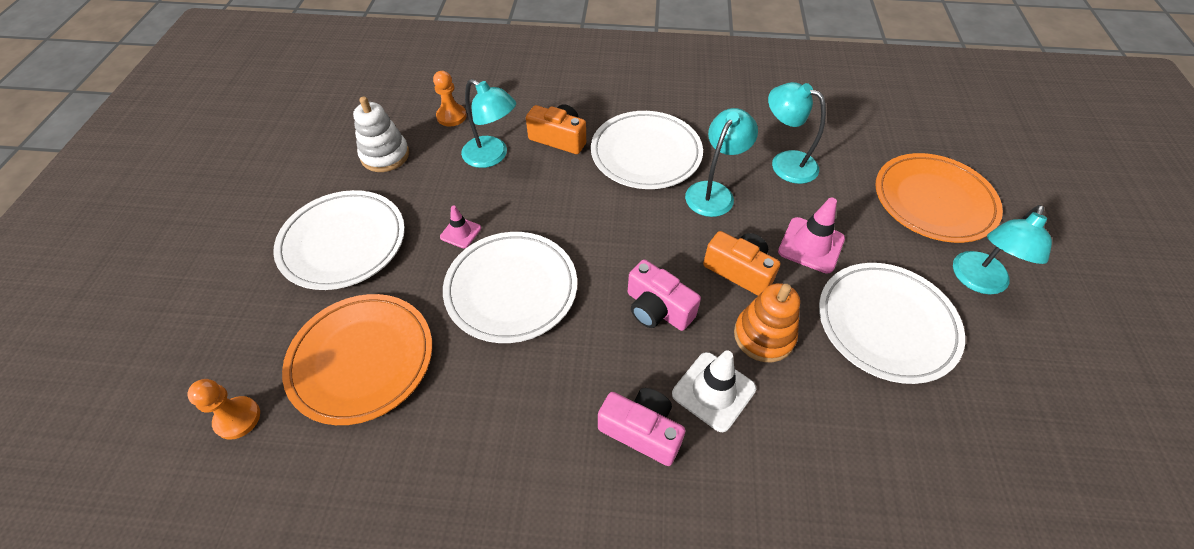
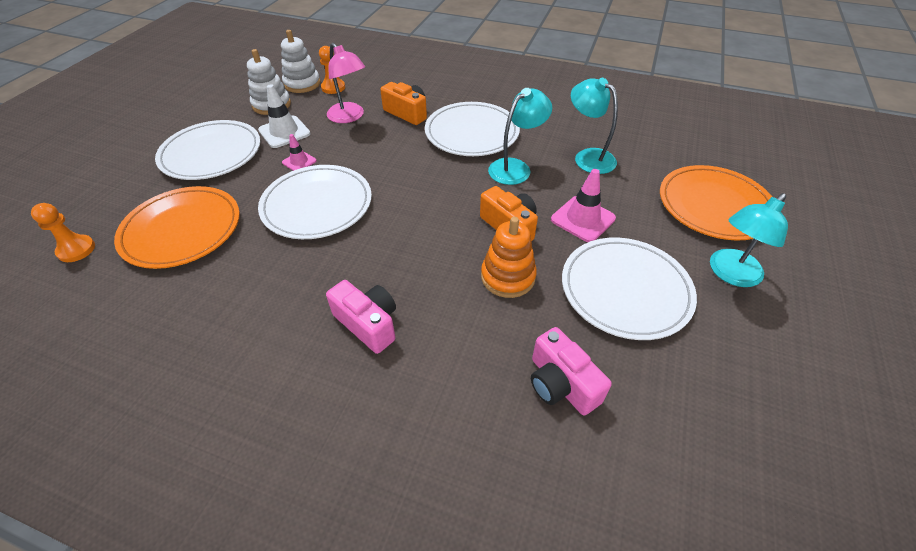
camera: 15 degrees right, 5 degrees down
turquoise lamp [461,79,516,168] -> pink lamp [327,43,365,123]
pink camera [628,259,701,331] -> pink camera moved to [531,327,612,416]
white traffic cone [672,350,756,432] -> white traffic cone moved to [258,84,311,148]
none -> white stacking toy [281,30,320,93]

